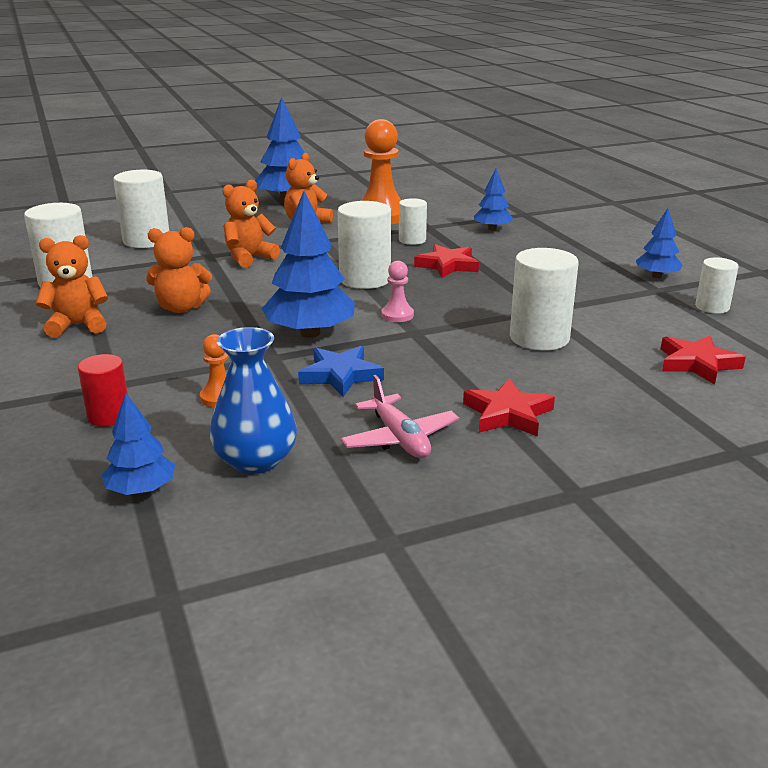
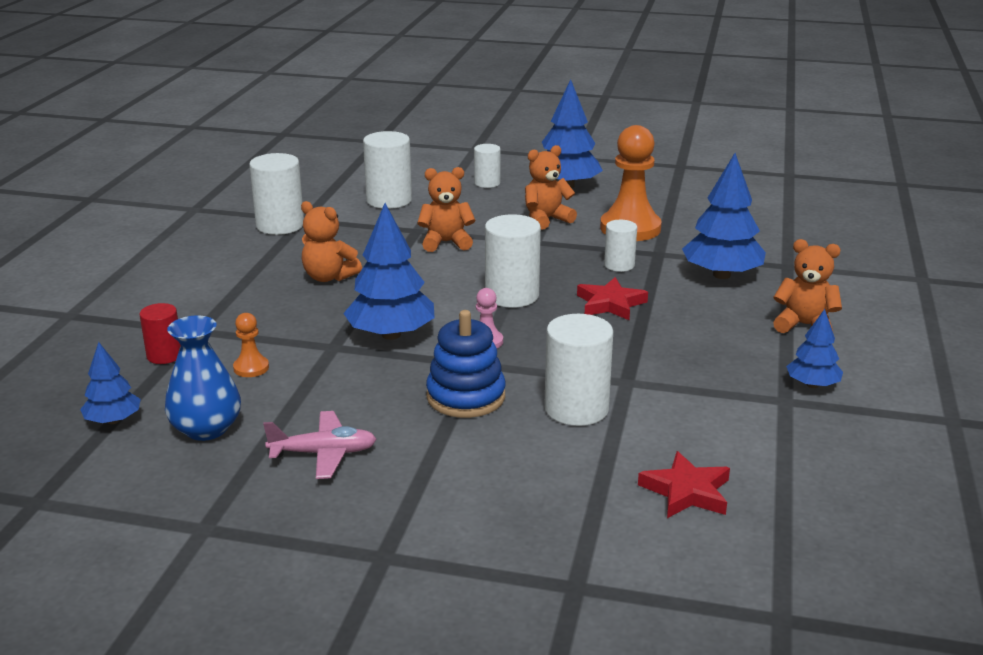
camera: 35 degrees right, 0 degrees up
orange teddy bear [36,235,108,337] -> orange teddy bear moved to [773,239,842,333]
blue star [298,346,384,397] -> none
pink plane [341,375,459,458] -> pink plane turned 105 degrees counterclockwise [263,411,376,479]
red star [463,378,555,437] -> none
blue tree [474,168,513,231] -> blue tree [682,153,766,279], size x1.78
white cylinder [695,258,739,314] -> white cylinder moved to [474,144,501,188]
none -> blue stacking toy [426,310,506,418]

